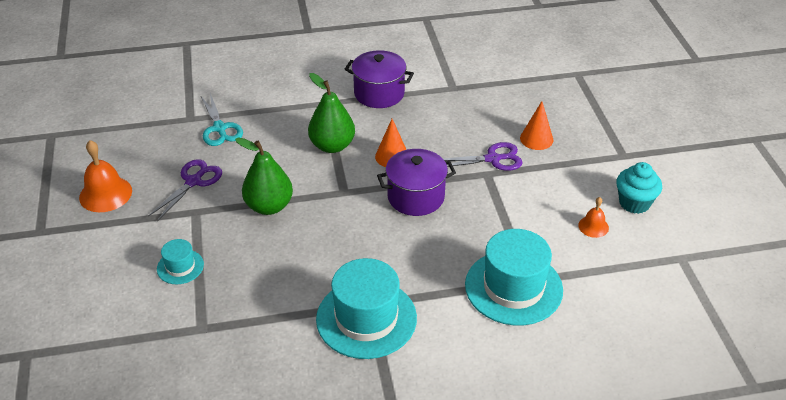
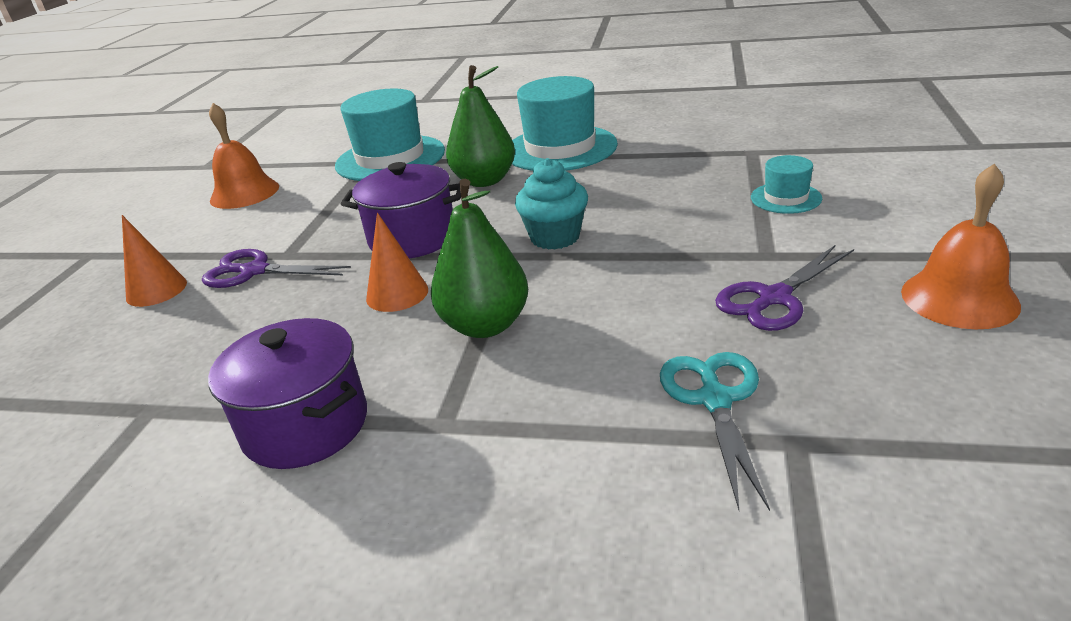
camera: 155 degrees left, 10 degrees down
green pear [235,137,293,215] -> green pear moved to [446,65,515,187]
orange bell [578,197,609,238] -> orange bell [209,103,279,209], size x1.78
turquoise cupcake [616,162,662,214] -> turquoise cupcake moved to [515,158,588,250]

